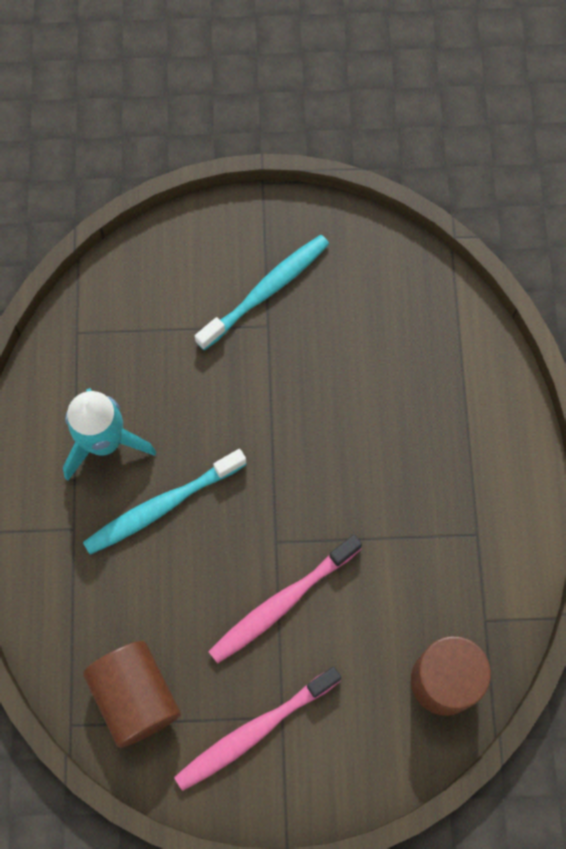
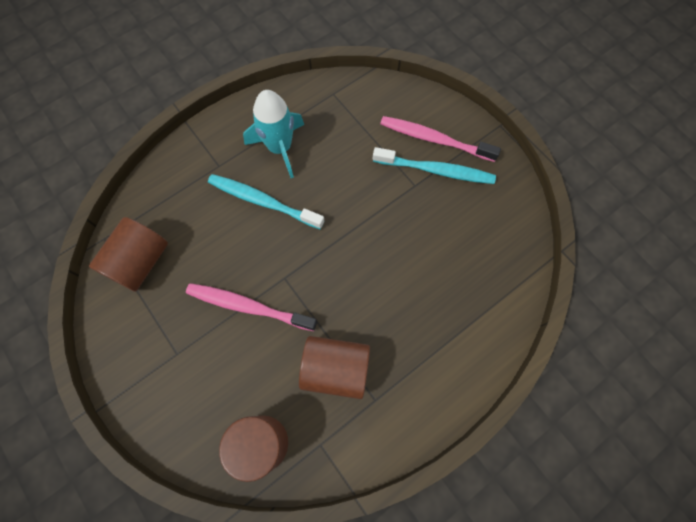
camera: 55 degrees right, 0 degrees up
pink toothbrush [174,667,341,791] -> pink toothbrush moved to [380,116,501,162]
none -> brown cylinder [299,336,370,399]

